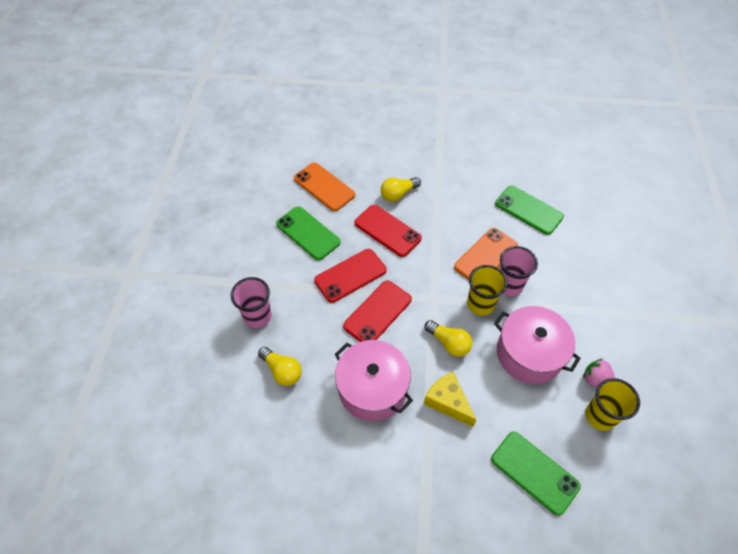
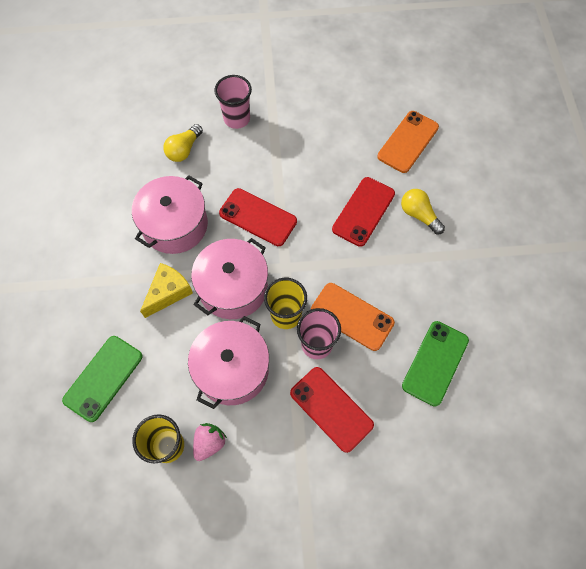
camera: 80 degrees right, 10 degrees up
green phone [276,206,341,260] -> none
red phone [314,249,387,303] -> red phone moved to [290,367,374,453]
yellow light bulb [425,320,472,357] -> pink pot [191,238,268,319]

